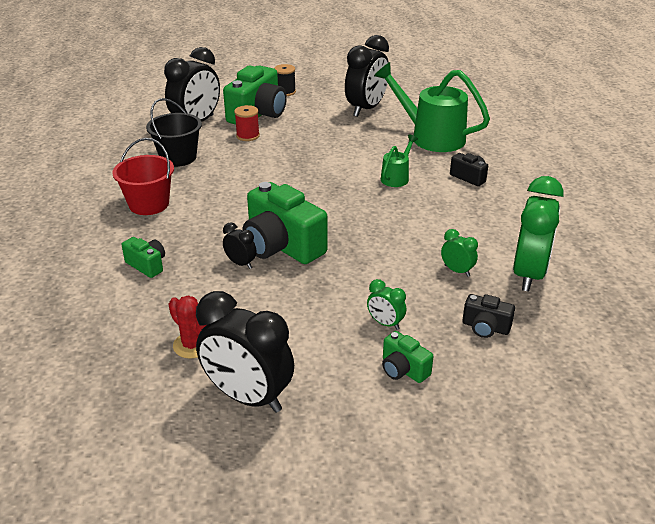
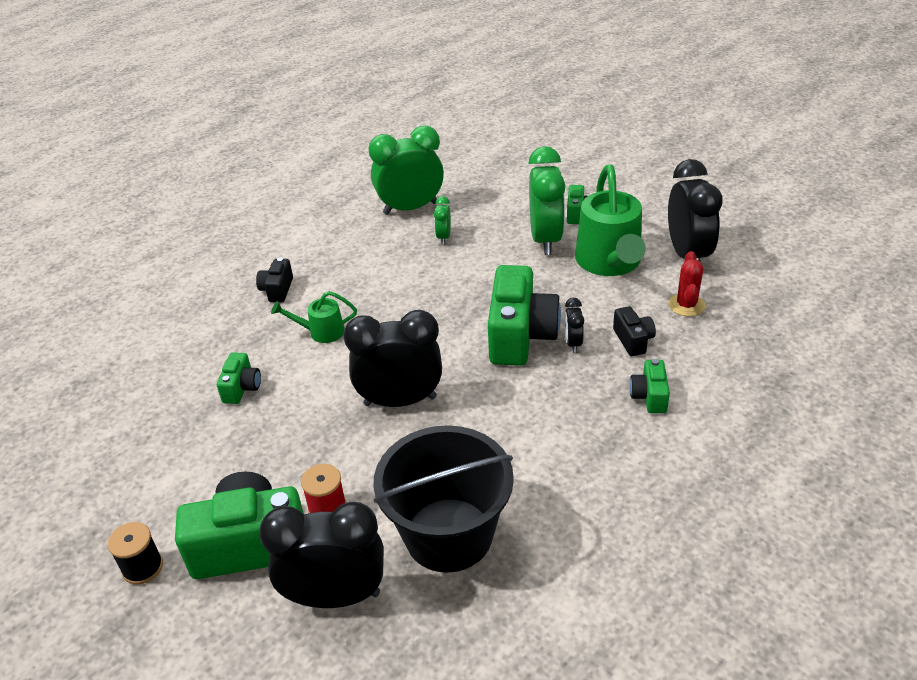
camera: 125 degrees left, 5 degrees up
red bucket [112,138,174,215] -> none
black bucket [146,98,202,167] -> black bucket [373,425,514,573], size x1.51
black clock [345,35,389,117] -> black clock moved to [343,310,442,407]
green clock [367,279,406,330] -> green clock [528,146,565,255], size x2.18
green watering can [374,62,490,152] -> green watering can moved to [575,164,646,276]
black camera [462,294,515,338] -> black camera moved to [613,306,656,356]
none -> green camera [217,352,261,404]

